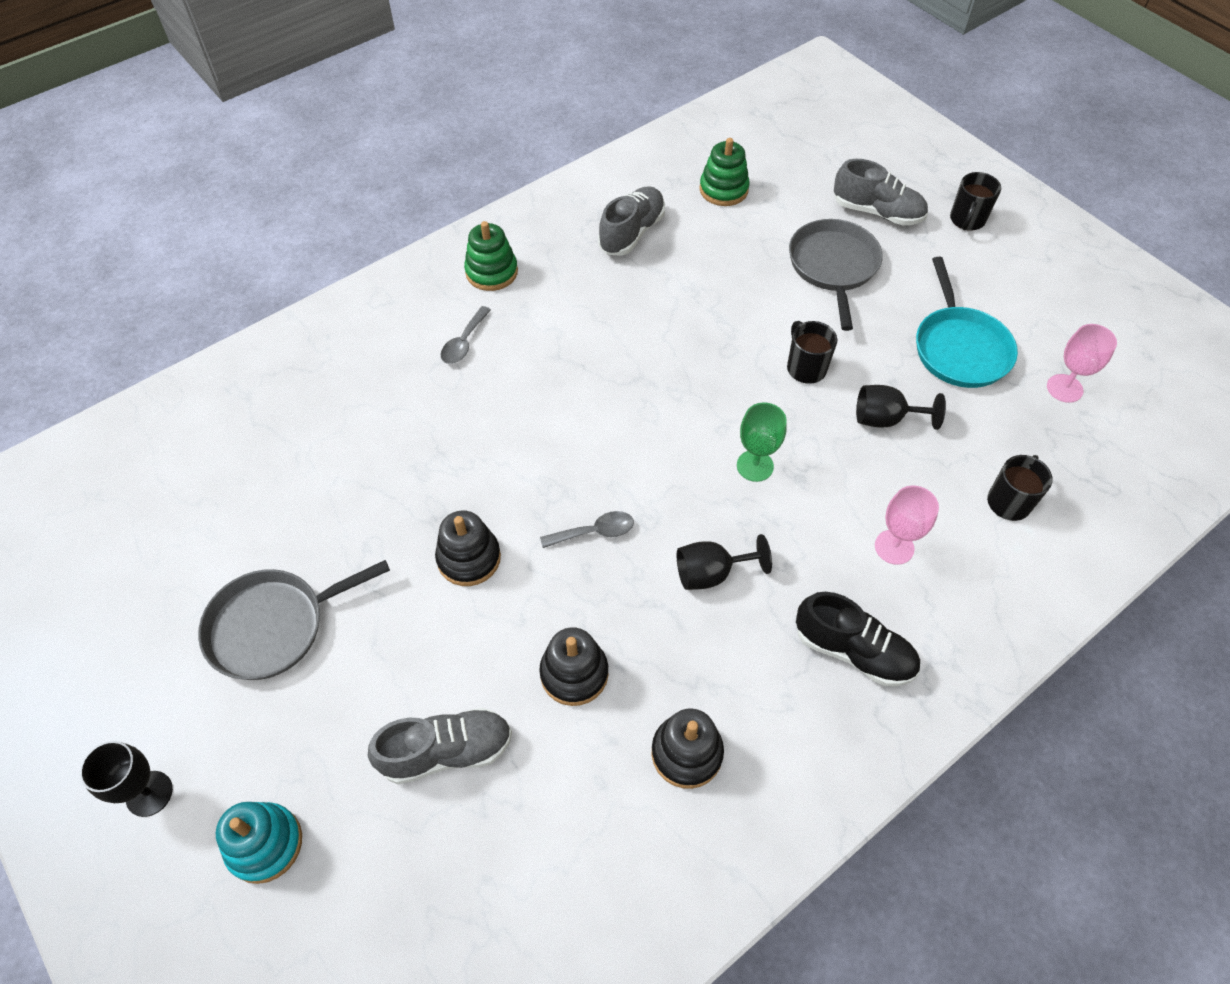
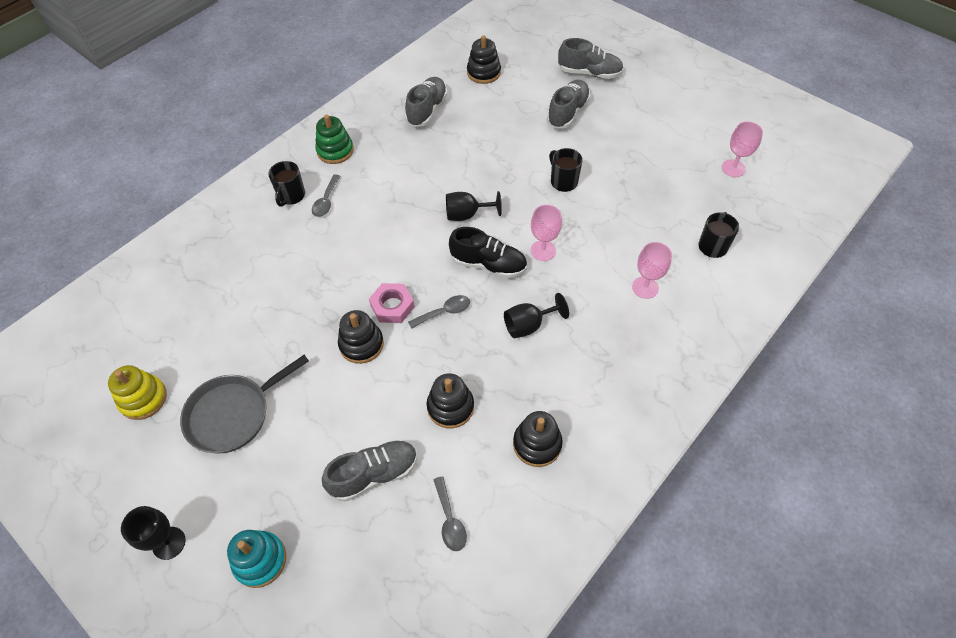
camera: 10 degrees left, 0 degrees up
green stacking toy [699,138,750,206] -> black stacking toy [467,35,501,84]
green goblet [737,402,787,482] -> pink goblet [531,205,562,261]
grey pan [789,219,883,331] -> grey shoe [547,80,590,128]
black shoe [796,592,920,686] -> black shoe moved to [449,227,527,278]
black goblet [856,385,946,430] -> black goblet moved to [446,191,502,221]
turquoise pan [916,257,1018,388] -> none
black mug [950,172,1001,231] -> black mug moved to [268,161,305,207]
none -> yellow stacking toy [108,365,167,420]
none -> pink nut [369,283,415,323]
none -> grey spoon [433,476,467,551]

